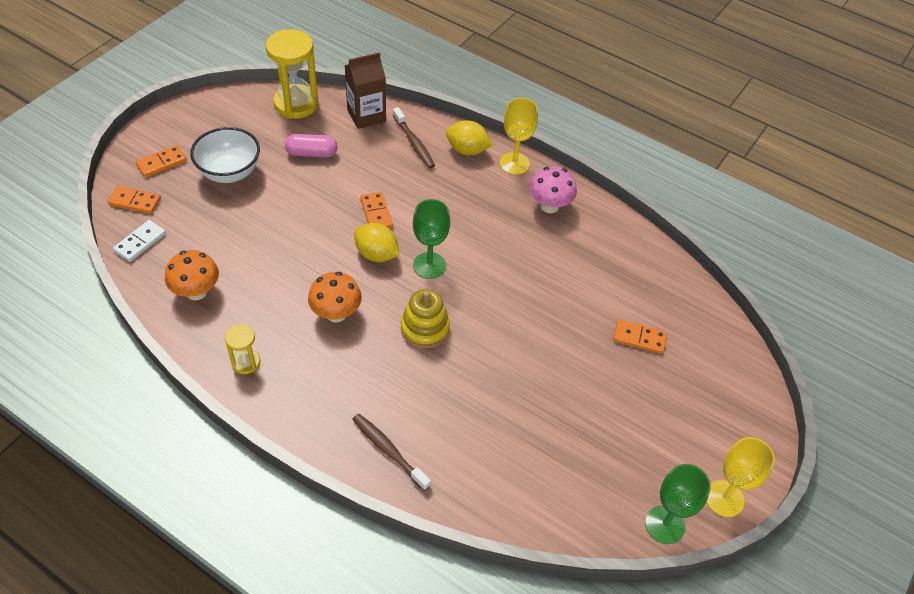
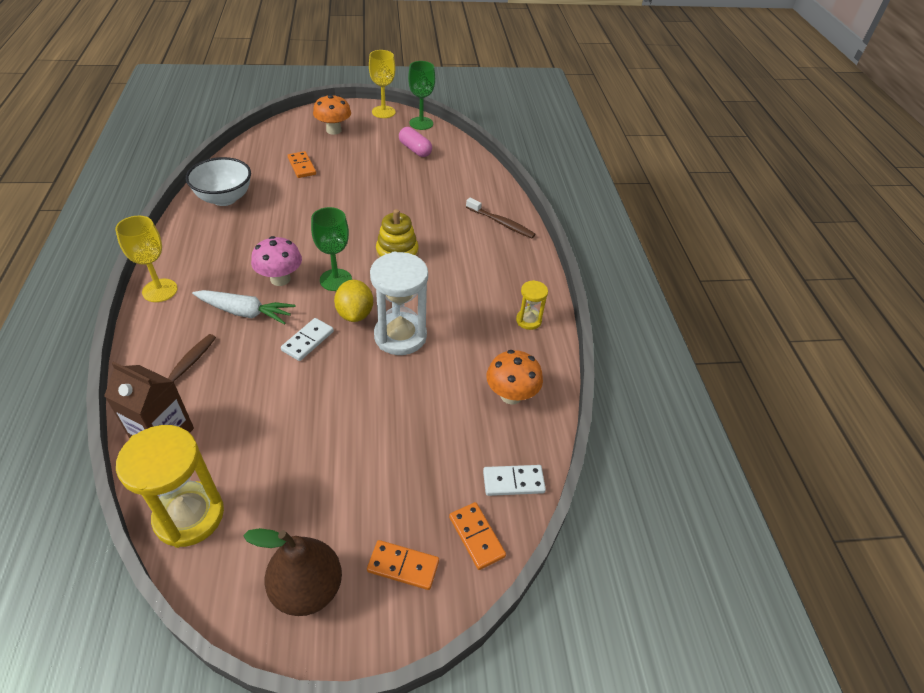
camera: 130 degrees left, 5 degrees down
white bowl [190,127,260,183] -> white bowl moved to [186,157,251,206]
pink capsule [285,134,338,157] -> pink capsule moved to [399,127,432,157]
orange mushroom [308,272,362,323] -> orange mushroom moved to [313,94,351,135]
brown toothbrush [352,413,431,491] -> brown toothbrush turned 60 degrees counterclockwise [466,198,536,238]
orange domino [360,192,393,228] -> white domino [281,318,334,361]
yellow lemon [446,120,492,155] -> none
pink mushroom [529,167,577,213] -> pink mushroom moved to [251,236,302,286]
none -> white carrot [192,290,295,325]
none -> brown pear [243,528,342,616]
none -> white hourglass [370,252,428,355]

